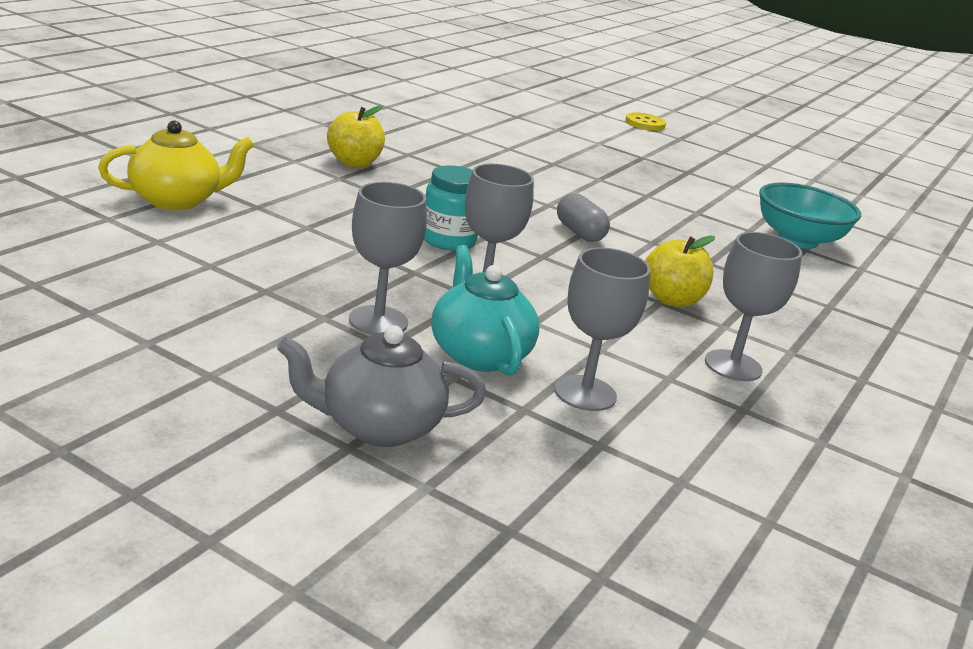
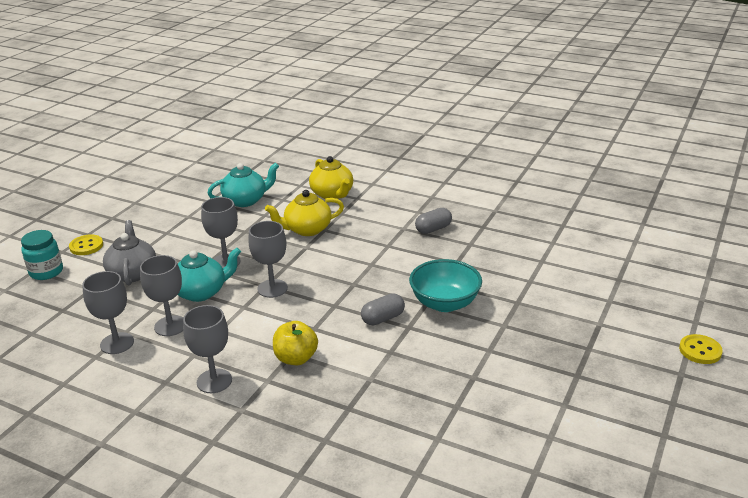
camera: 90 degrees right, 5 degrees up
yellow apple [327,106,385,167] -> grey capsule [415,208,452,234]
turquoise jar [424,165,478,251] -> turquoise jar moved to [21,230,63,280]
turquoise bowl [759,182,861,249] -> turquoise bowl moved to [409,259,482,312]
none -> yellow button [69,234,103,255]
none -> grey goblet [82,271,134,354]
none -> turquoise teapot [207,163,279,207]
none -> yellow teapot [265,190,344,236]

